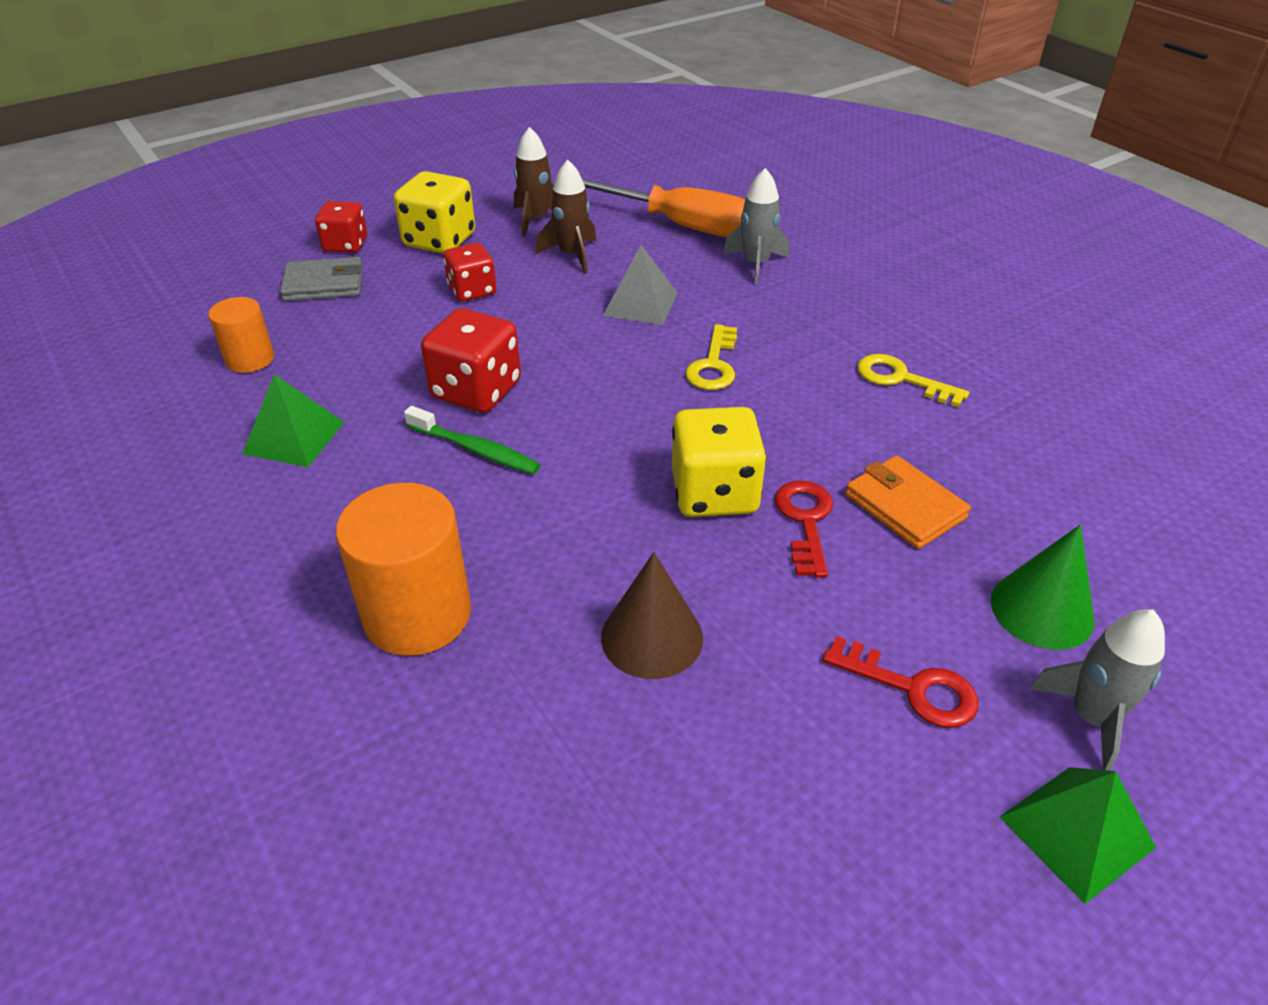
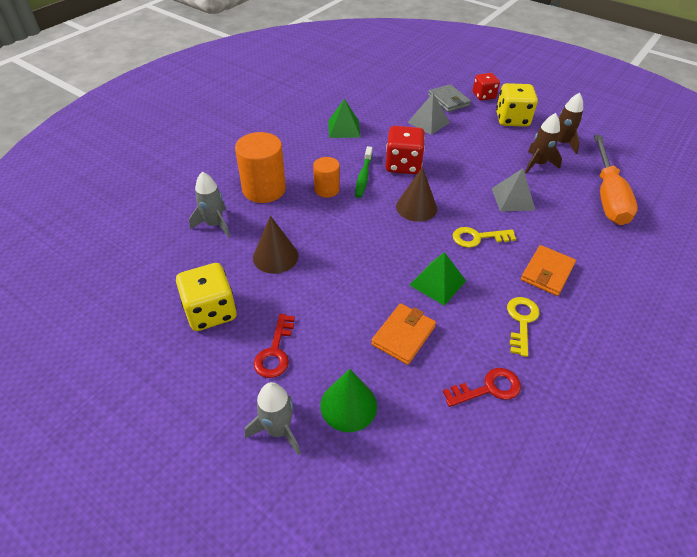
camera: 70 degrees right, 5 degrees up
orange cylinder [208,297,274,373] -> orange cylinder moved to [313,157,340,197]
red dice [443,243,496,302] -> none
yellow dice [672,407,766,517] -> yellow dice moved to [176,263,237,331]
grey rocket [723,168,789,285] -> grey rocket moved to [189,172,230,238]
red key [775,480,833,578] -> red key moved to [443,368,521,407]
green pyramid [1000,767,1156,904] -> green pyramid moved to [410,252,466,306]
none -> brown cone [396,167,437,222]
none -> grey pyramid [407,93,450,135]
none -> orange wallet [521,245,576,296]

